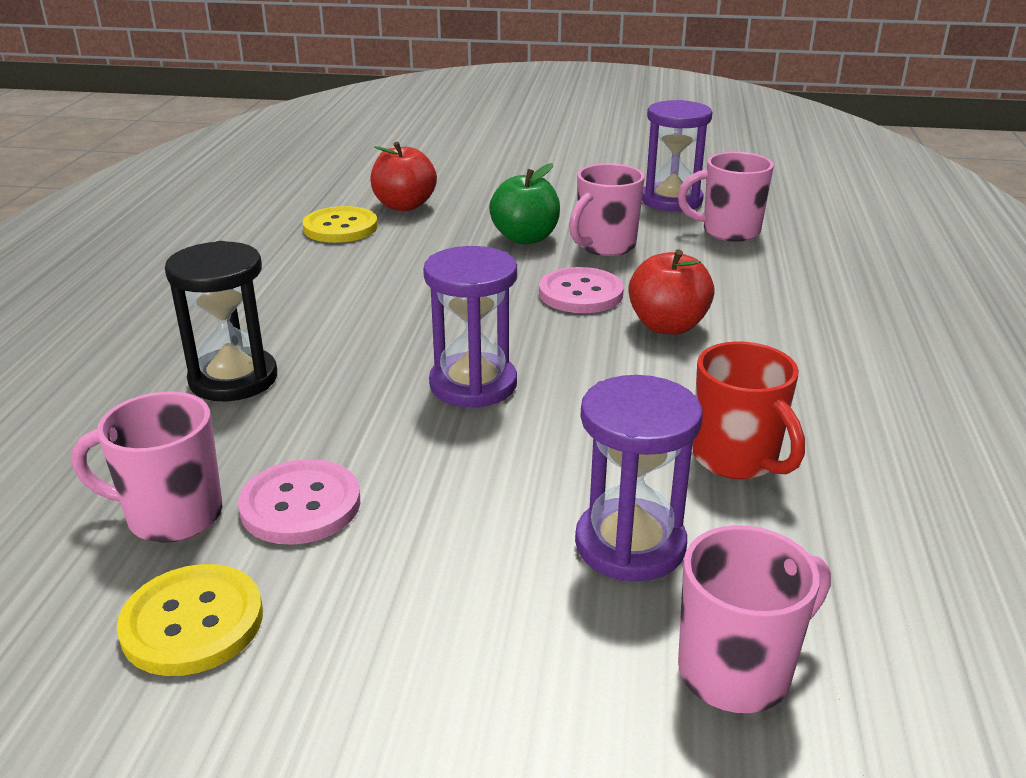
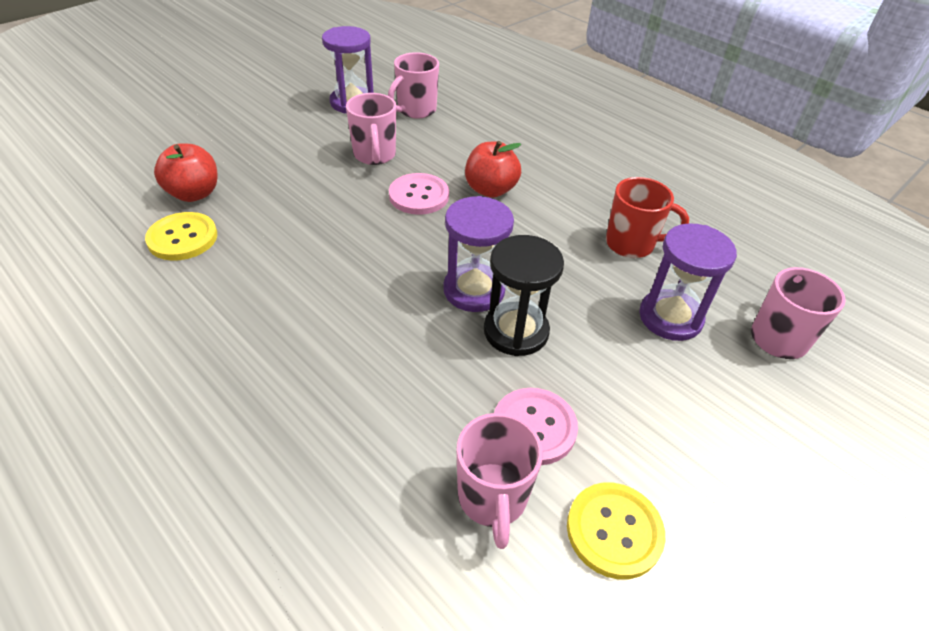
camera: 55 degrees left, 15 degrees up
pink mug [71,392,222,543] -> pink mug turned 45 degrees counterclockwise [456,413,543,549]
black hourglass [165,241,277,401] -> black hourglass moved to [484,235,564,356]
green apple [489,163,560,244] -> none

